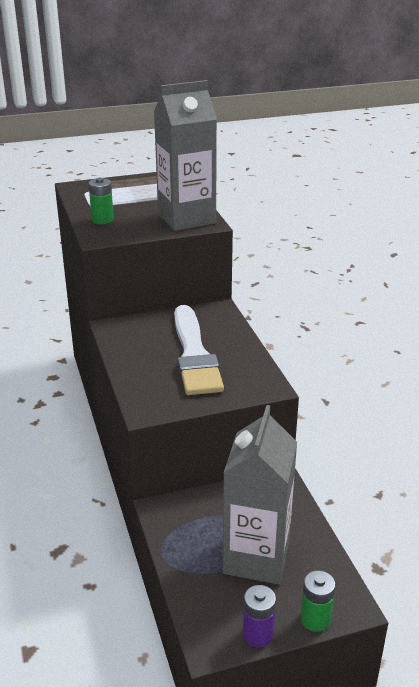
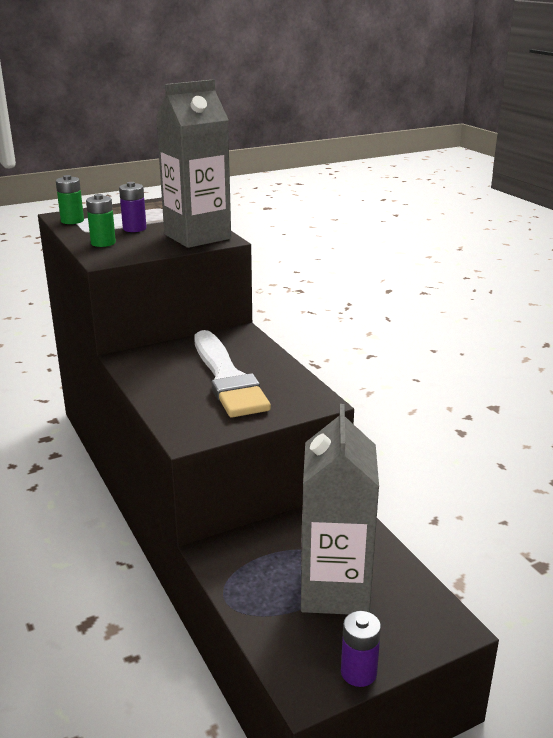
camera: 10 degrees left, 5 degrees down
green battery [300,570,335,632] -> green battery moved to [56,175,84,224]
none -> purple battery [119,182,147,232]

